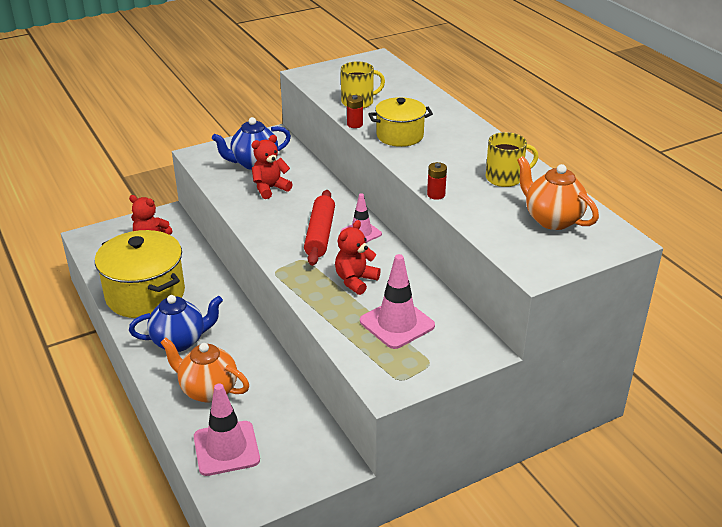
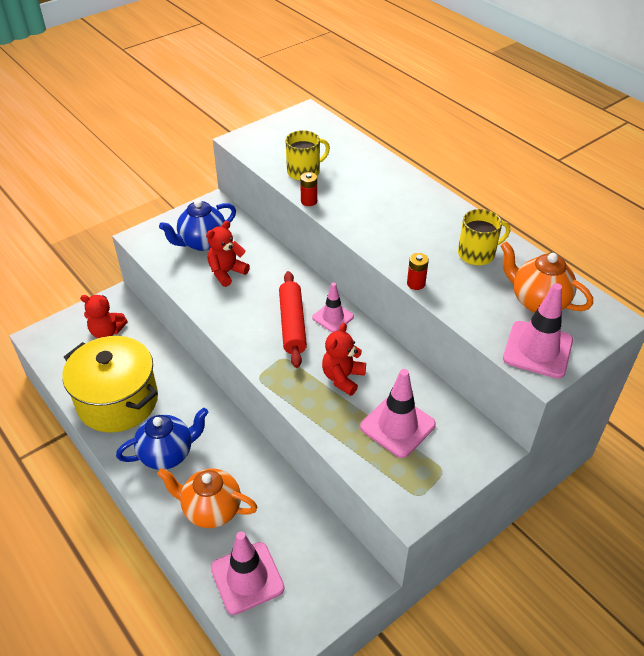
camera: 10 degrees left, 10 degrees up
yellow pot [368,97,433,147] -> none
none -> pink traffic cone [503,283,573,378]

